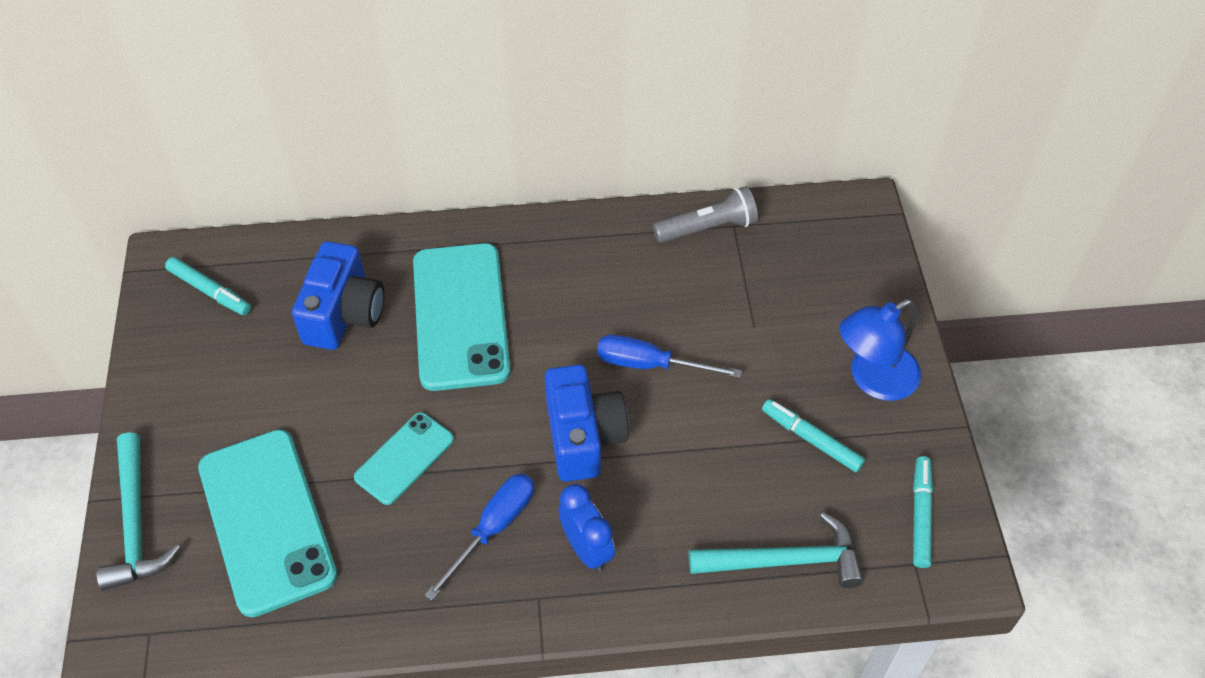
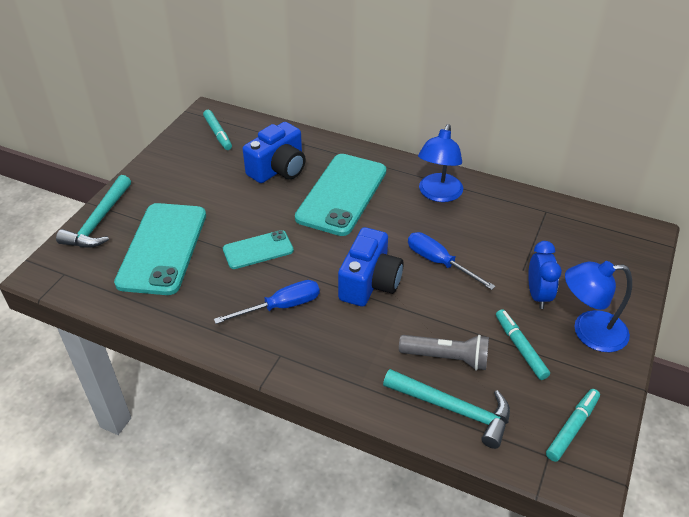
camera: 30 degrees right, 10 degrees down
blue clock [558,484,615,572] -> blue clock moved to [528,241,562,309]
grey flashlight [653,186,758,243] -> grey flashlight moved to [399,335,489,370]
none -> blue lamp [418,124,463,202]

